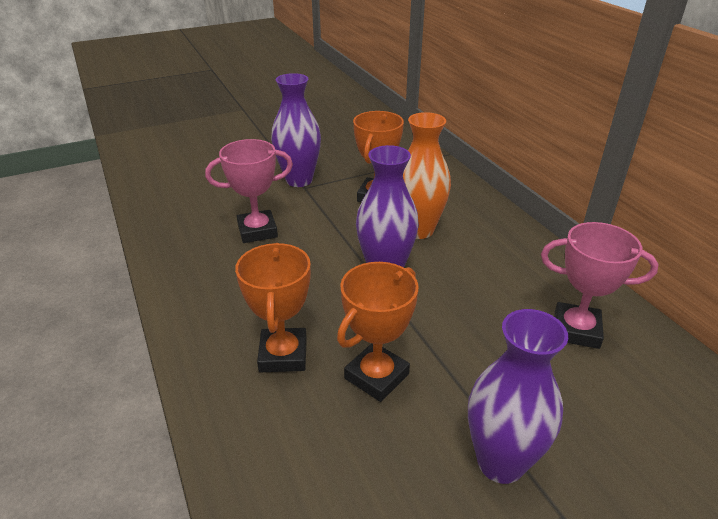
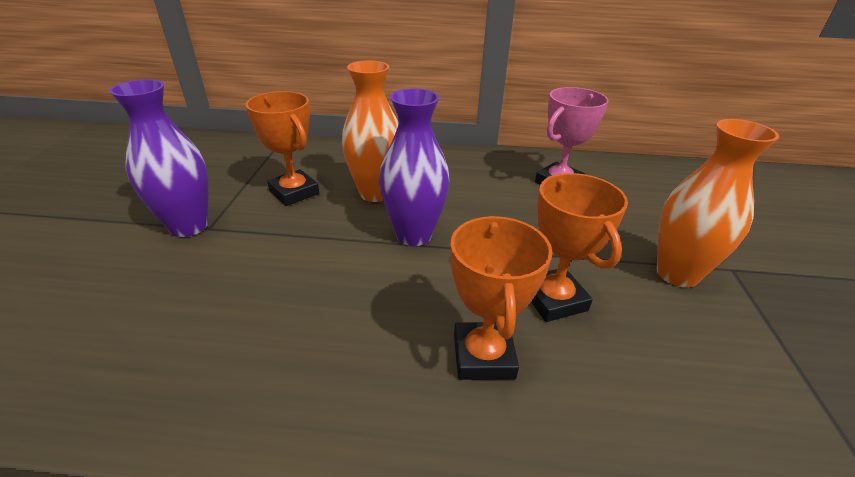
camera: 60 degrees left, 0 degrees up
pink trophy [205,139,293,243] -> none
orange trophy [235,243,311,372] -> orange trophy turned 60 degrees clockwise [450,216,553,380]
purple vase [468,309,568,484] -> orange vase [657,119,779,288]

